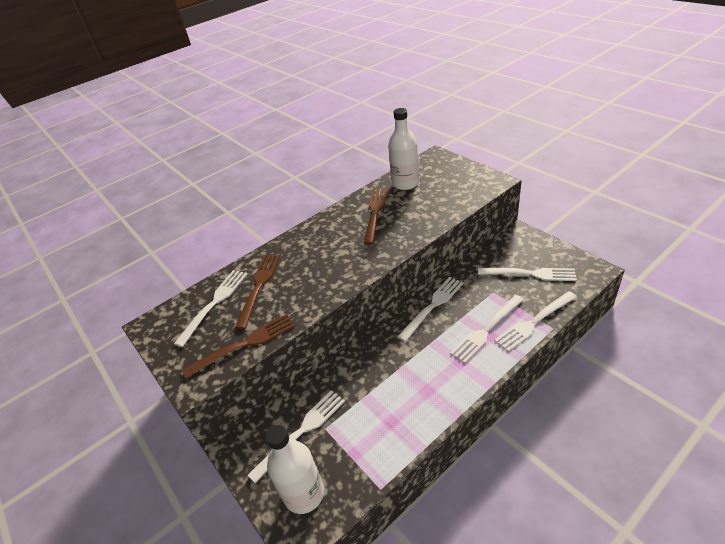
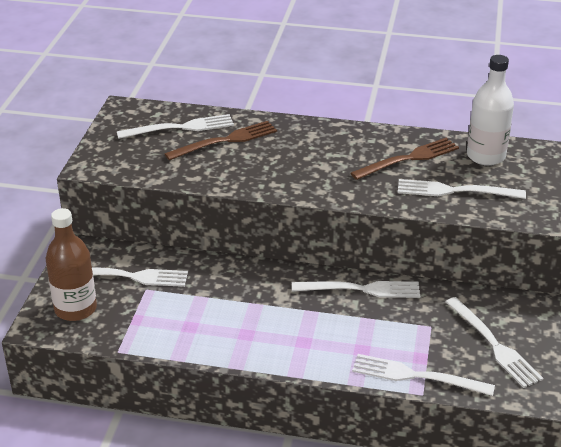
camera: 45 degrees right, 5 degrees down
brown fork [182,314,295,378] -> none
white bottle [266,425,324,514] -> brown bottle [46,208,97,321]
white fork [450,295,524,363] -> white fork moved to [398,179,526,199]

